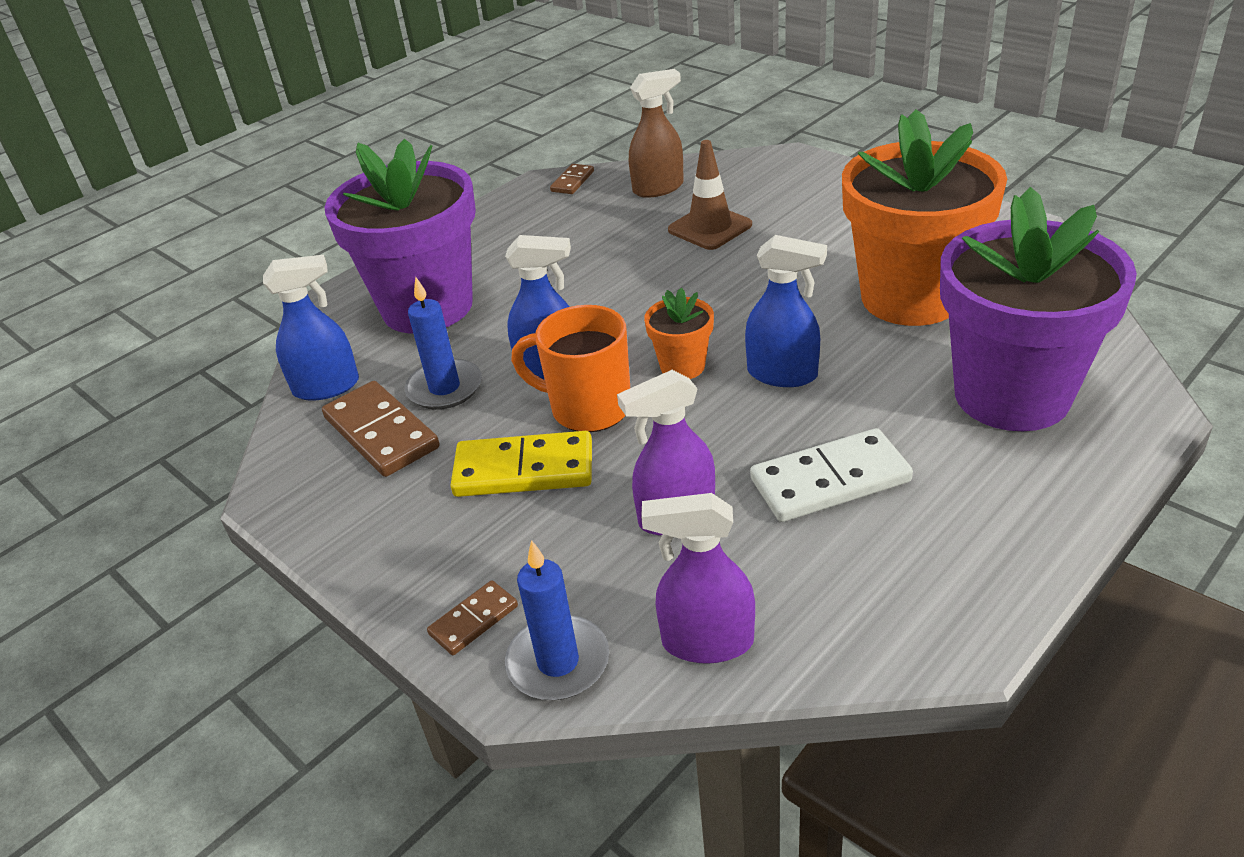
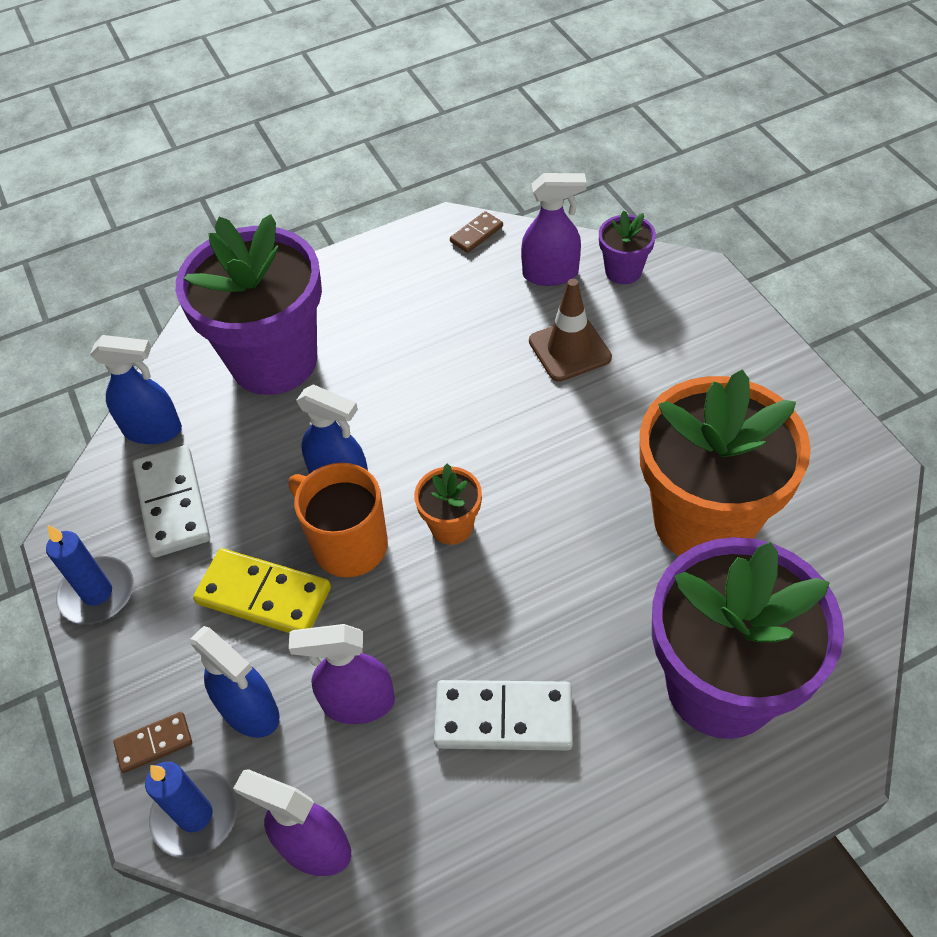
camera: 20 degrees right, 15 degrees up
brown domino [322,381,440,477] -> white domino [133,445,210,558]
blue candle [405,277,482,410] -> blue candle moved to [46,525,134,625]
brown spray bottle [629,69,684,198] -> purple spray bottle [521,173,587,286]
blue spray bottle [745,235,827,387] -> blue spray bottle moved to [190,626,280,738]
none -> purple flower pot [599,210,656,284]

